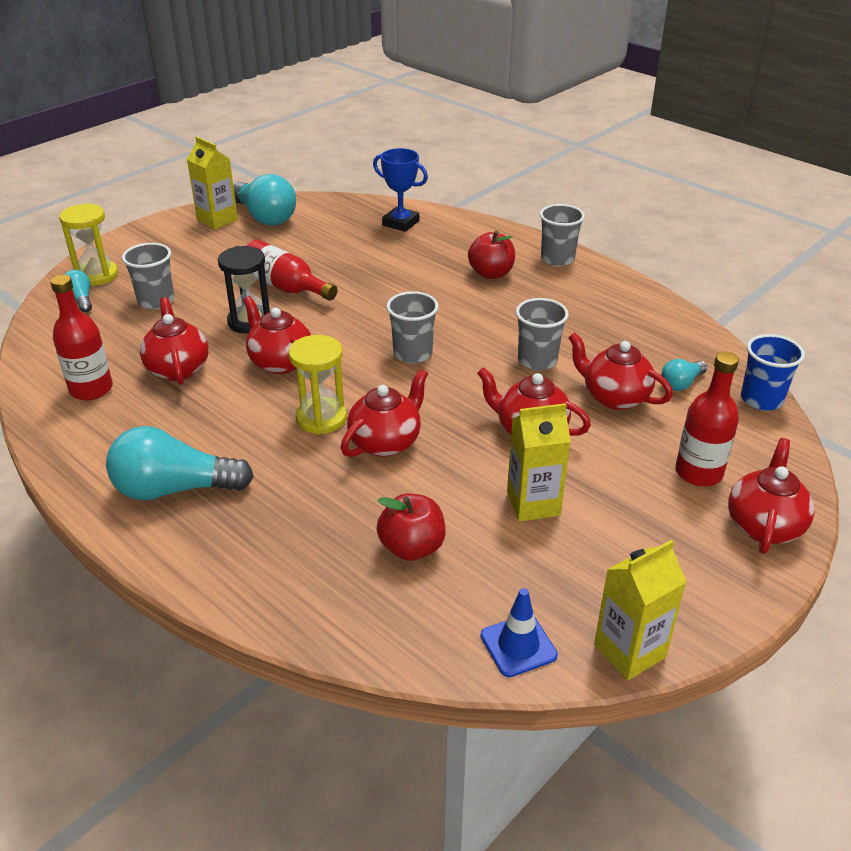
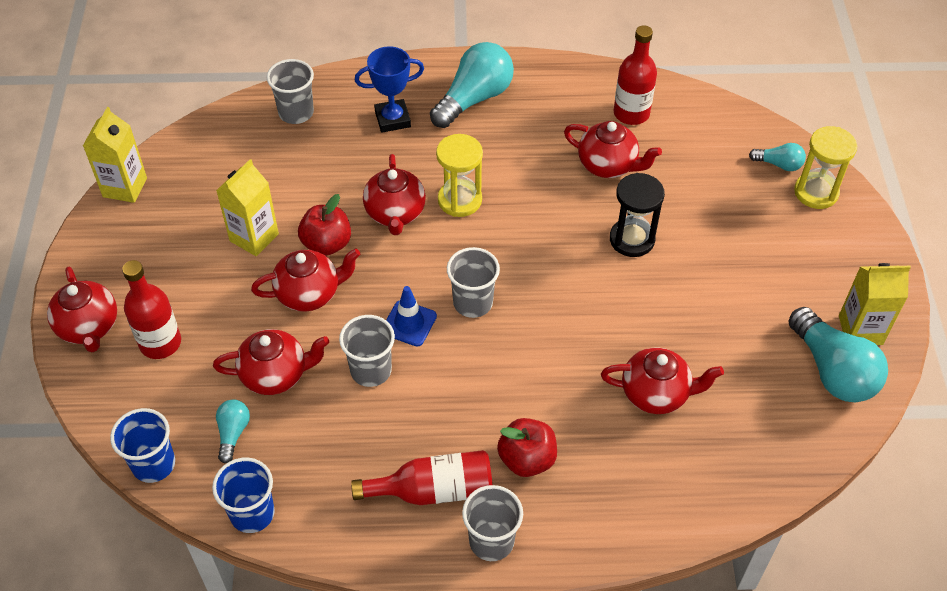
camera: 135 degrees right, 15 degrees up
grey cup [122,243,174,309] -> grey cup moved to [266,59,314,124]
turquoise light bulb [233,174,296,226] -> turquoise light bulb turned 120 degrees counterclockwise [789,307,888,402]
red teapot [243,296,311,374] -> red teapot moved to [601,348,724,414]
red bottle [246,240,338,301] -> red bottle moved to [351,450,492,505]
blue trophy [373,148,428,232] -> blue trophy moved to [355,46,424,133]
red apple [377,493,446,561] -> red apple moved to [298,194,351,256]
blue traffic cone [481,588,558,677] -> blue traffic cone moved to [386,286,437,347]
none -> blue cup [212,458,275,533]

